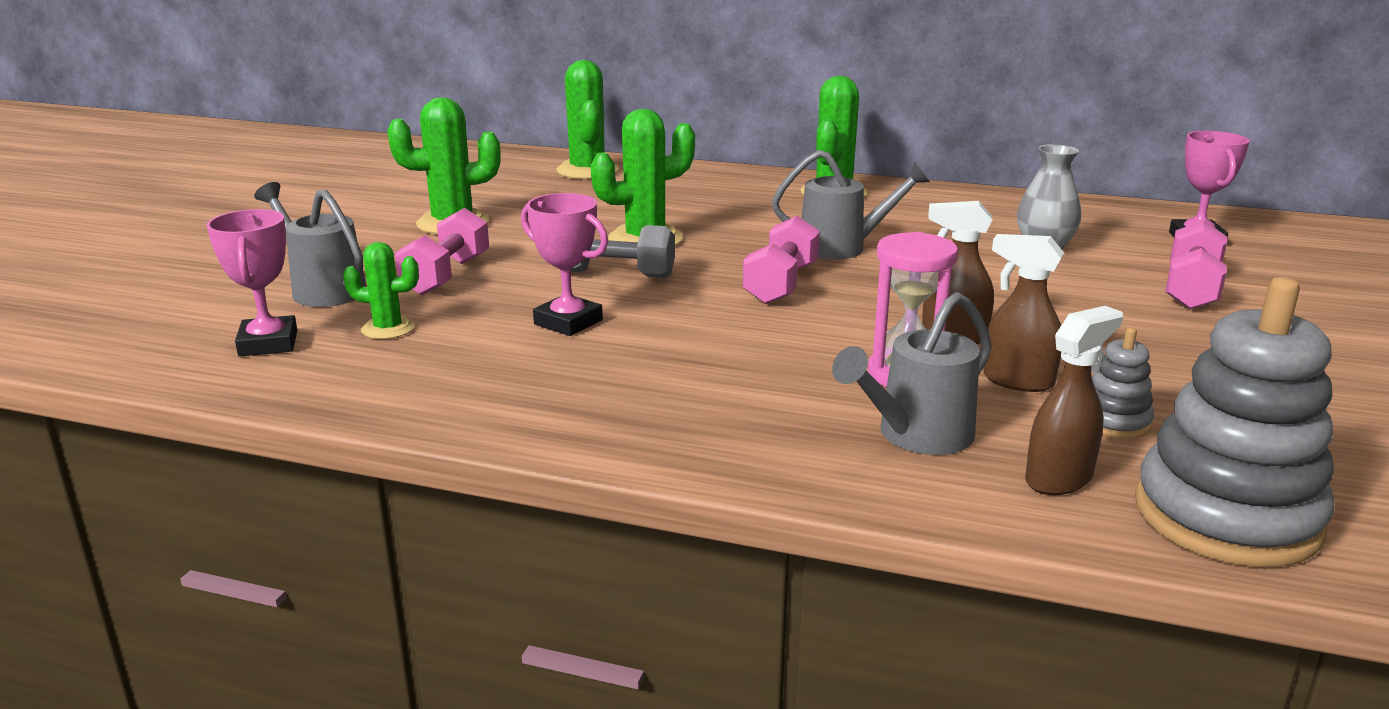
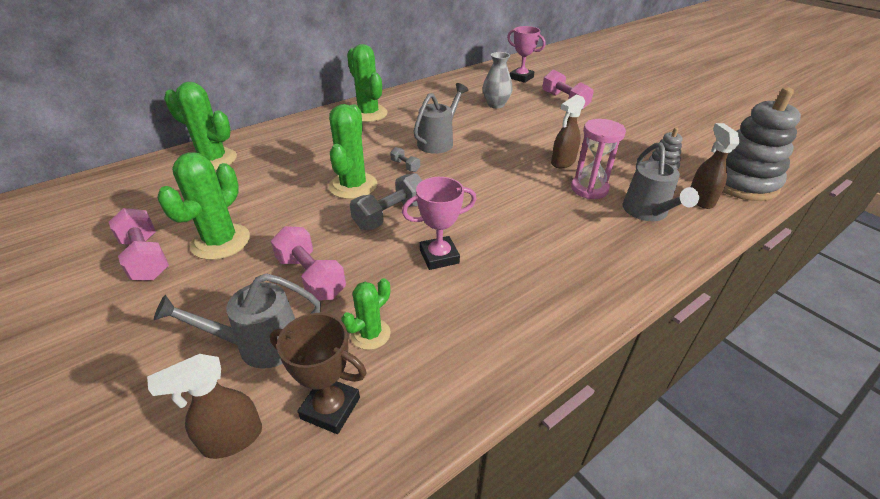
camera: 55 degrees left, 15 degrees up
pink trophy [207,209,297,357] -> brown trophy [270,313,367,434]
pink dumbbell [743,216,820,304] -> pink dumbbell moved to [109,208,169,280]
brown spray bottle [983,234,1064,392] -> brown spray bottle moved to [147,354,262,459]
none -> grey dumbbell [390,147,420,172]

